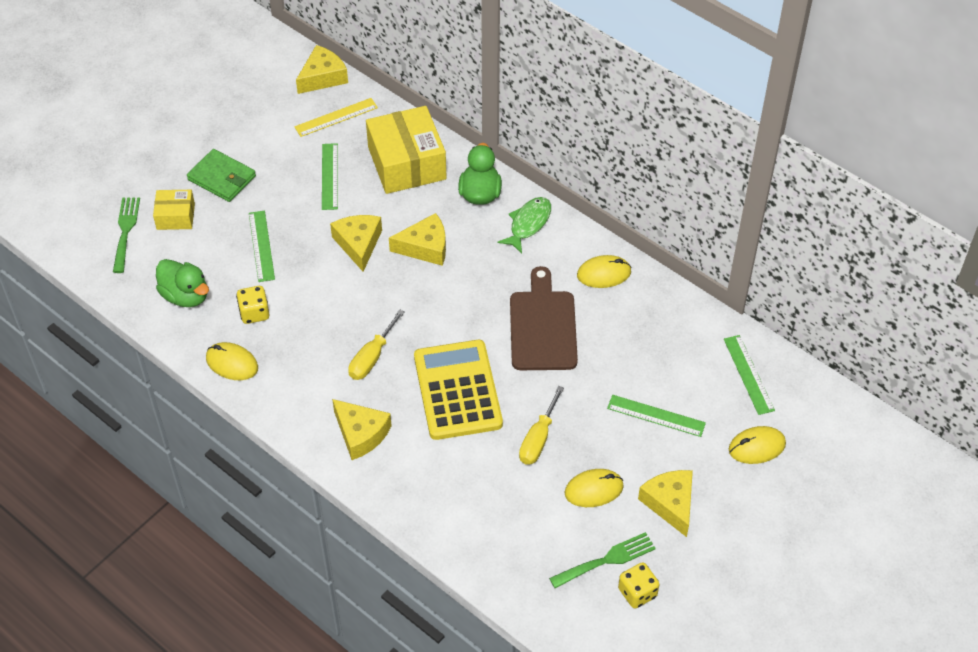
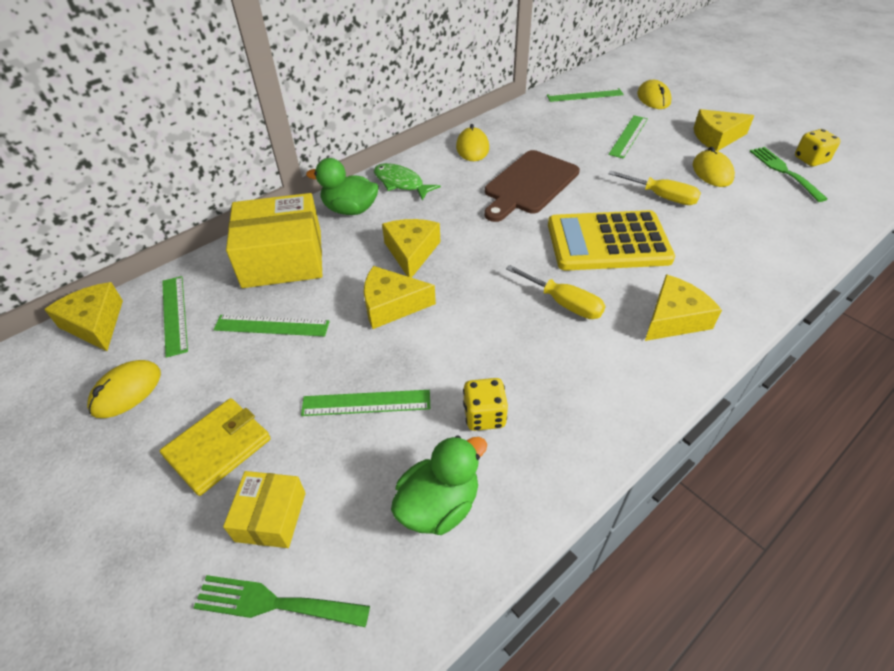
camera: 80 degrees left, 5 degrees down
green wallet [187,149,256,202] -> yellow wallet [160,398,271,496]
yellow mouse [206,342,258,380] -> yellow mouse moved to [87,360,161,418]
yellow ruler [294,98,378,137] -> green ruler [162,276,188,358]
brown cutting board [510,266,578,370] -> brown cutting board turned 60 degrees counterclockwise [484,150,580,222]

